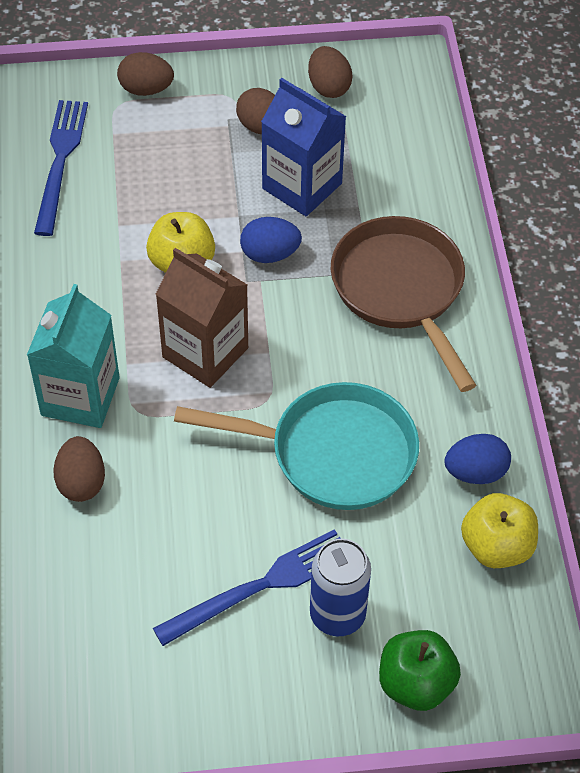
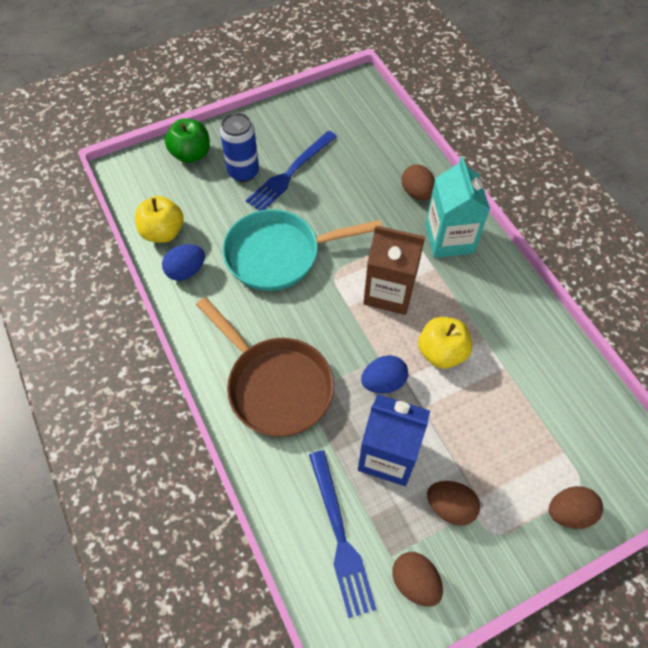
camera: 160 degrees right, 5 degrees up
blue fork [34,100,88,236] -> blue fork moved to [309,450,376,618]

